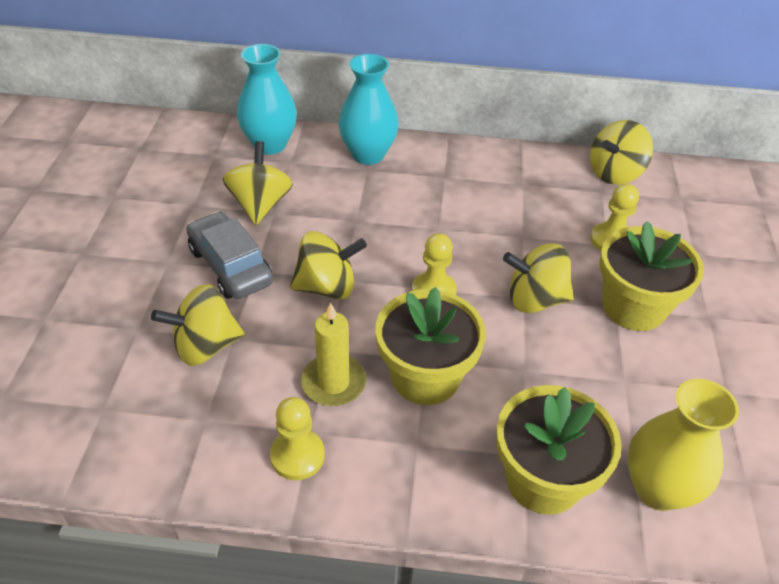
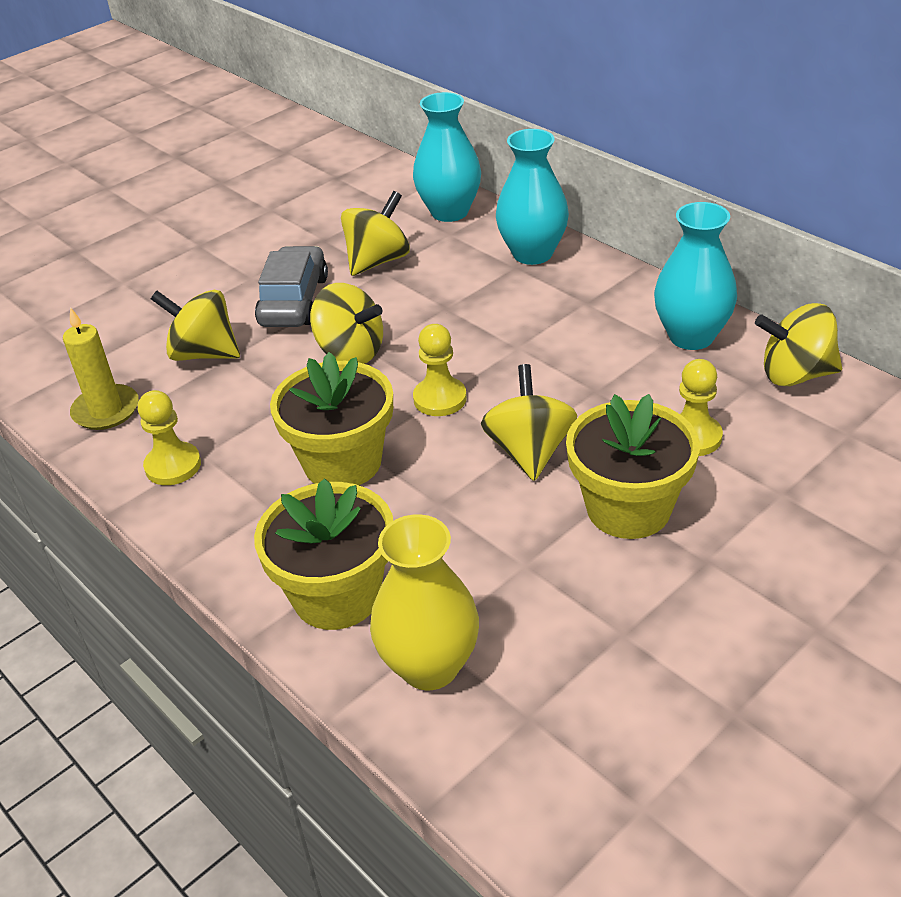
camera: 45 degrees right, 5 degrees down
yellow candle [301,303,366,406] -> yellow candle moved to [63,307,139,430]
yellow spinning top [503,243,574,313] -> yellow spinning top turned 45 degrees clockwise [481,364,577,481]
none -> turquoise vase [654,202,737,350]

